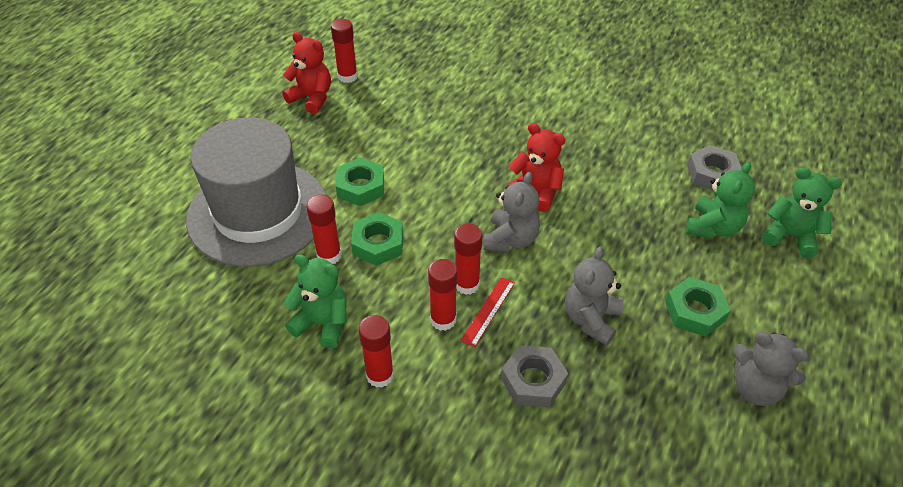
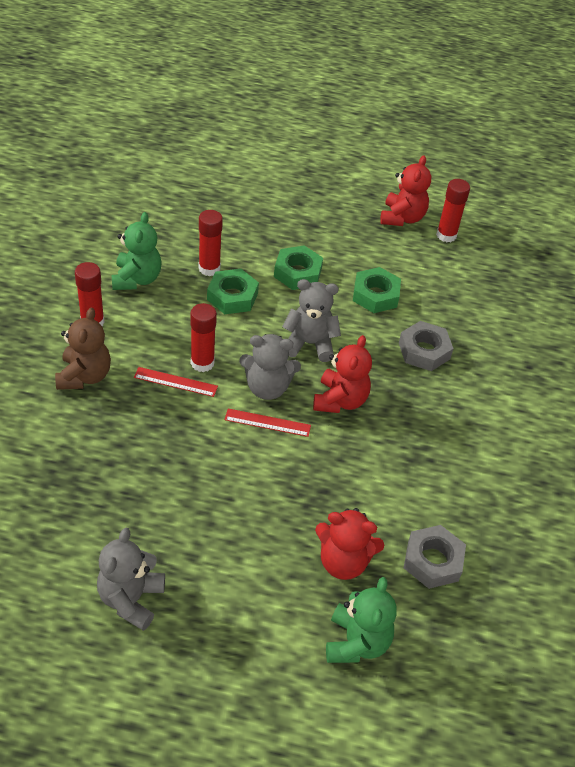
camera: 70 degrees right, 0 degrees up
grey hat [186,118,326,267] -> none
red glue stick [428,259,457,331] -> none
grey nut [501,345,568,407] -> grey nut moved to [399,321,454,371]
grey teddy bear [565,246,623,346] -> grey teddy bear moved to [282,279,341,362]
green nut [665,277,731,337] -> green nut moved to [353,267,401,313]
green teddy bear [686,162,755,239] -> red teddy bear [315,508,384,580]
none -> brown teddy bear [55,308,111,390]
none -> red ruler [224,409,311,437]

